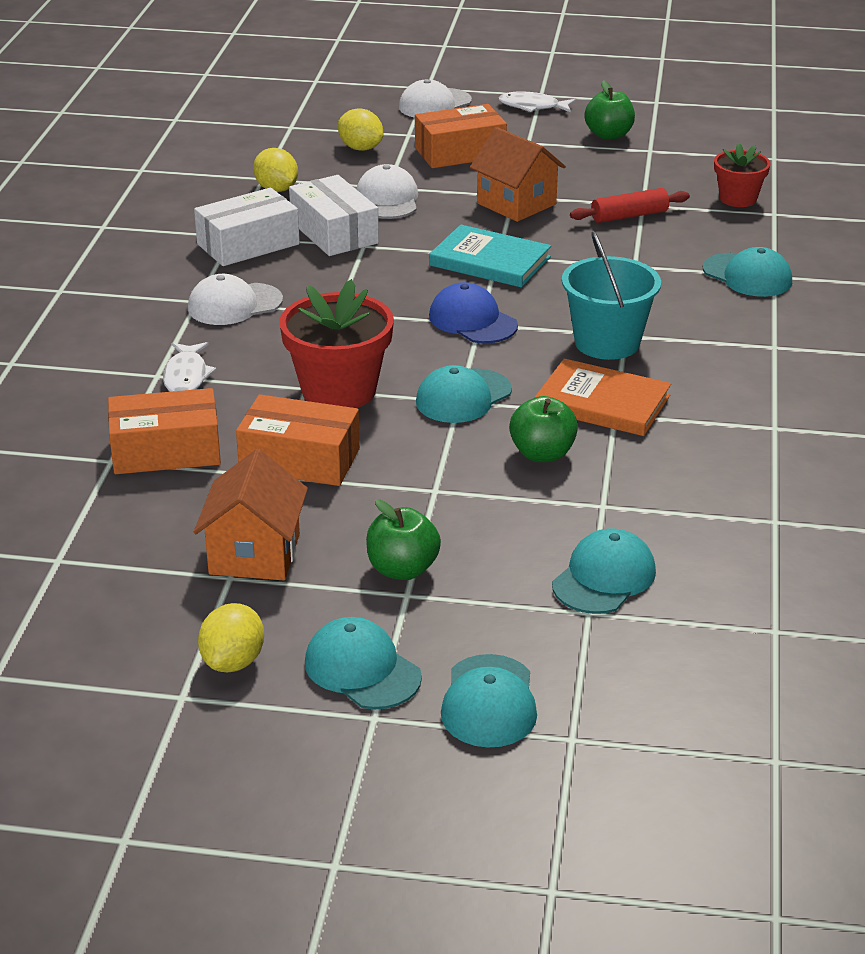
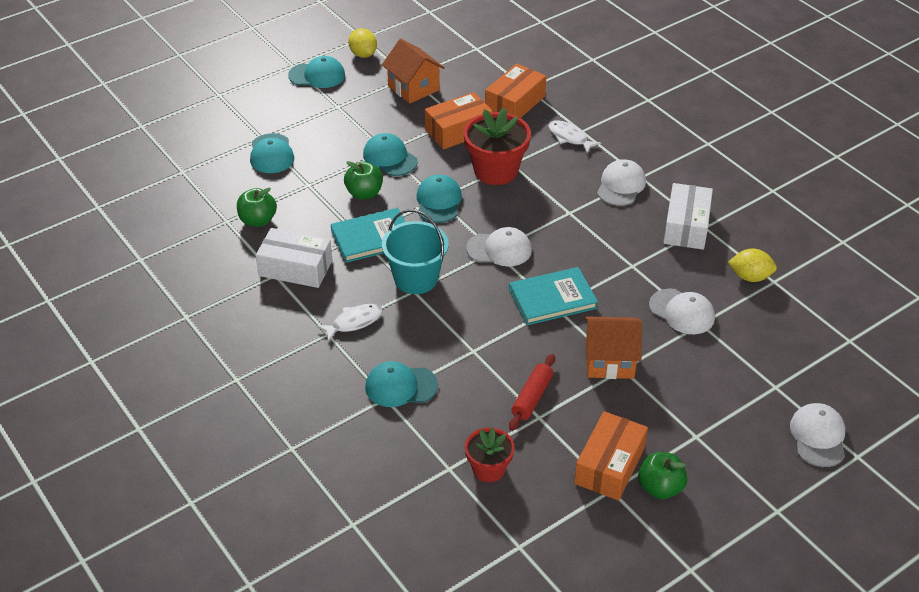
camera: 135 degrees right, 10 degrees up
white box [289,175,379,256] -> white box moved to [256,228,332,288]
yellow lemon [338,108,383,151] -> none
green apple [366,499,441,580] -> green apple moved to [237,188,277,227]
orange box [415,104,507,168] -> orange box moved to [574,411,648,501]
blue cap [429,282,518,343] -> white cap [466,227,532,267]
turquoise cap [441,654,537,748] -> turquoise cap moved to [363,133,418,176]
white fish [498,91,576,113] -> white fish moved to [316,304,383,342]
orange book [535,359,671,436] -> turquoise book [331,208,405,263]

